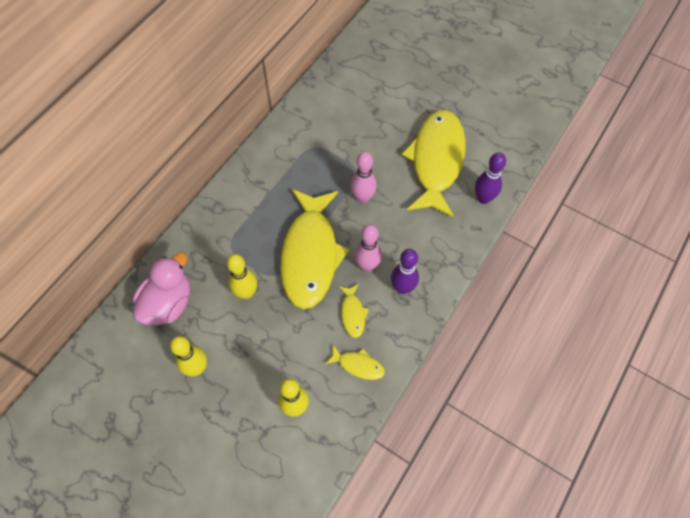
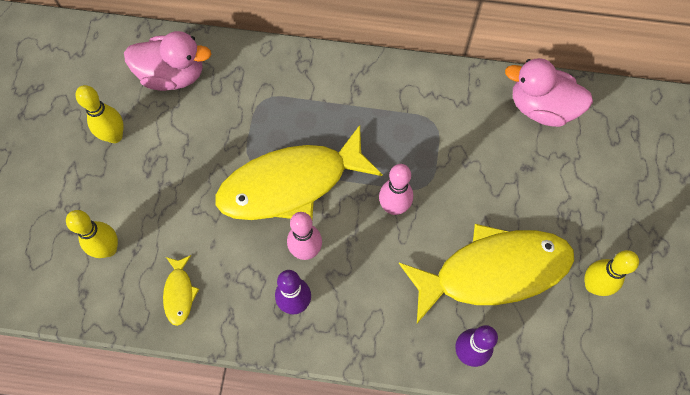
camera: 65 degrees right, 5 degrees up
yellow bowling pin [227,254,257,299] -> yellow bowling pin moved to [585,250,639,296]
yellow fish [339,284,369,338] -> none
none -> pink duck [505,58,593,127]

